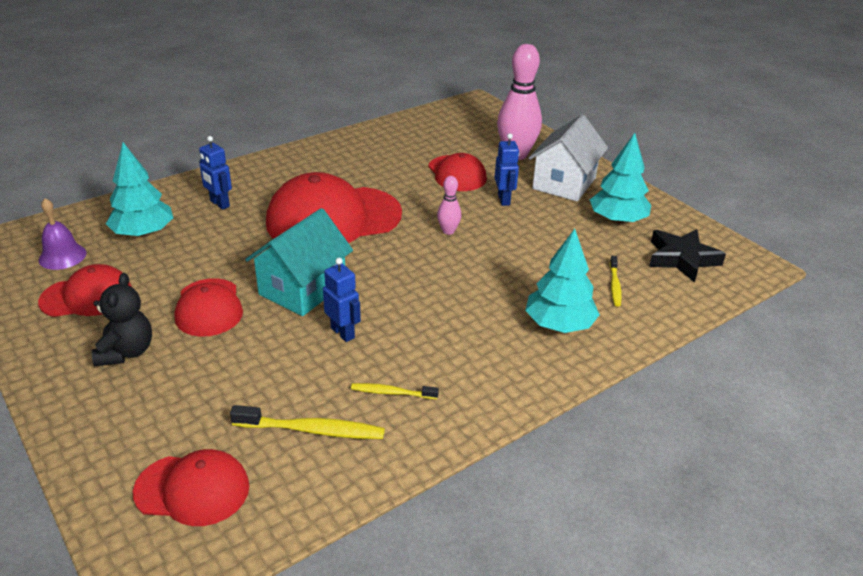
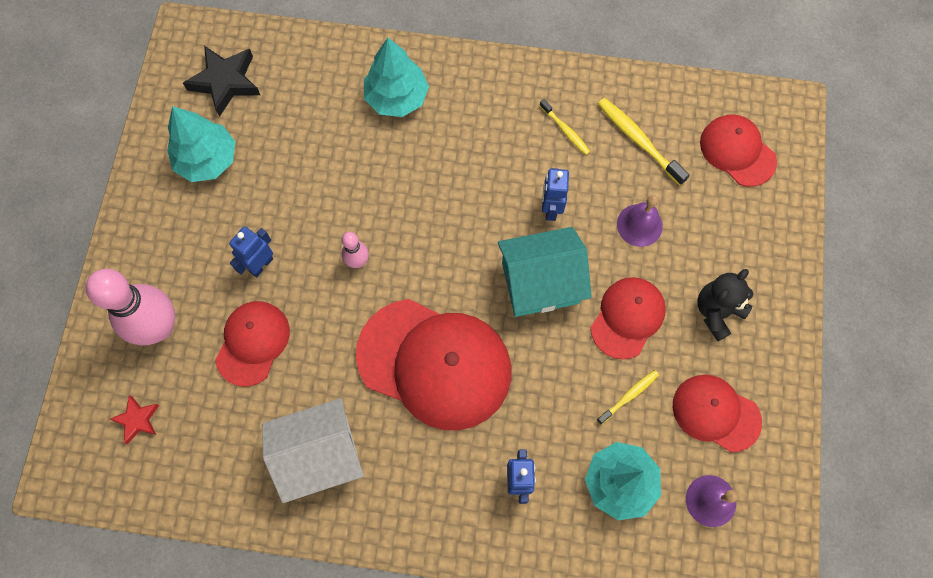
camera: 135 degrees left, 35 degrees up
white house [529,115,608,202] -> white house moved to [262,398,364,503]
yellow toothbrush [610,256,622,307] -> yellow toothbrush moved to [596,370,659,425]
none -> red star [110,395,159,444]
none -> purple bell [617,195,663,247]

